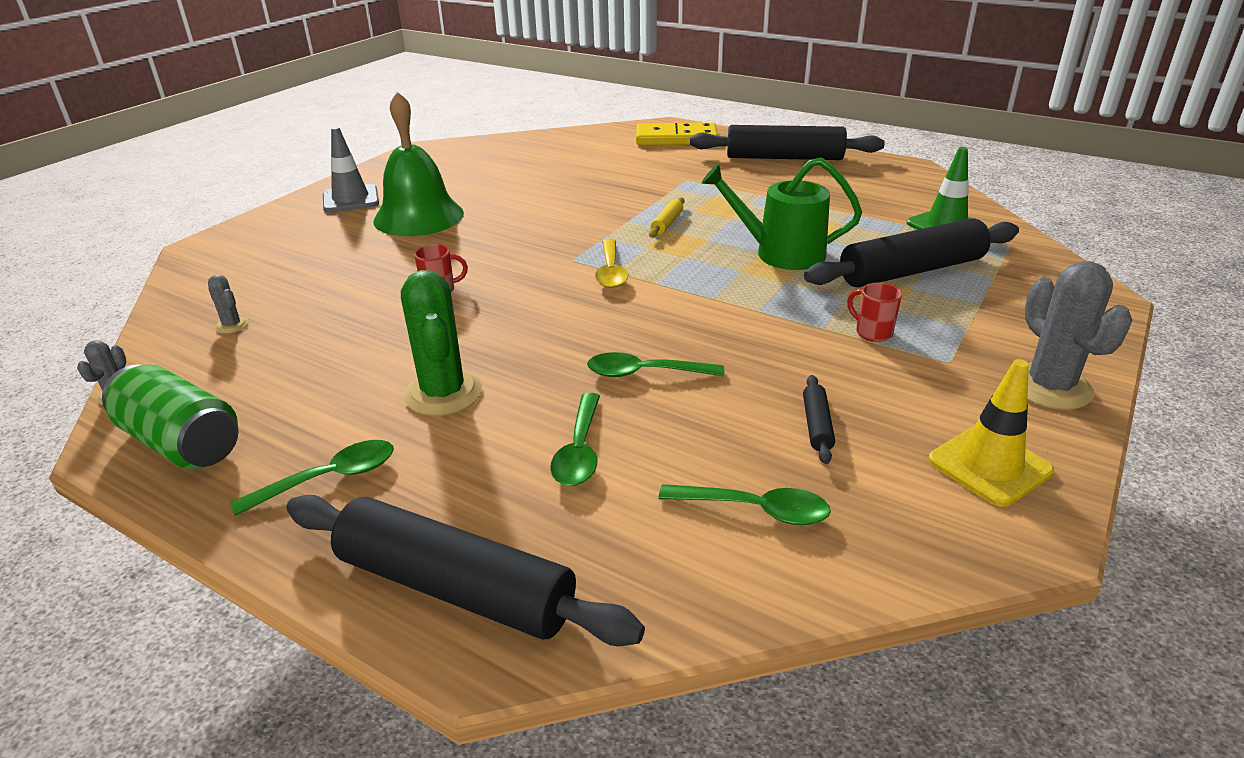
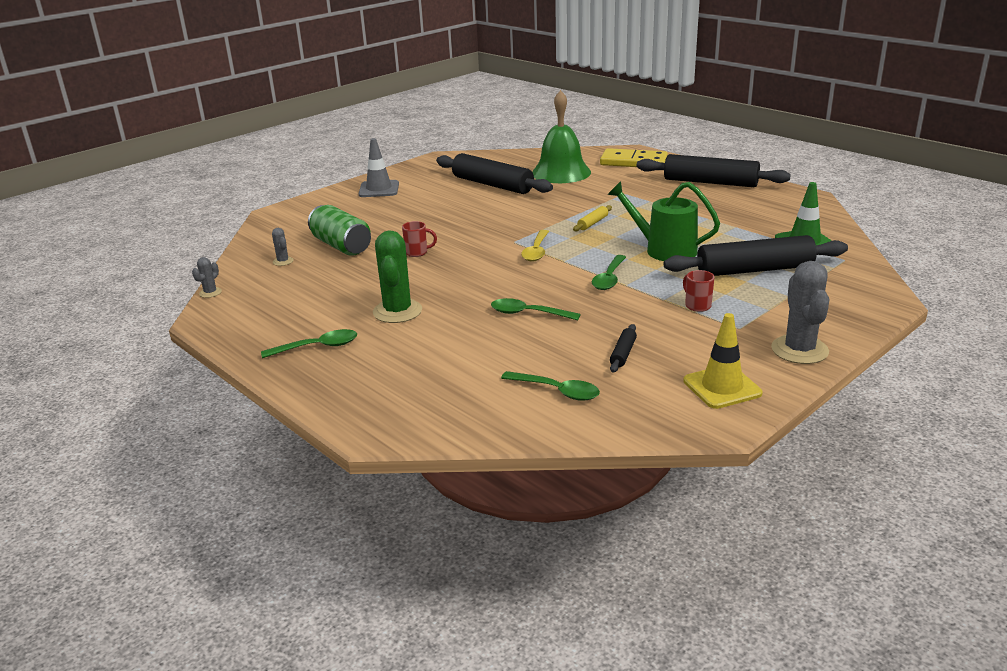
camera: 15 degrees right, 5 degrees down
green can [102,364,238,470] -> green can moved to [308,205,371,256]
black rolling pin [286,495,645,646] -> black rolling pin moved to [436,153,553,194]
green bell [373,92,464,236] -> green bell moved to [532,90,591,183]
green spoon [550,393,600,486] -> green spoon moved to [592,255,626,290]

